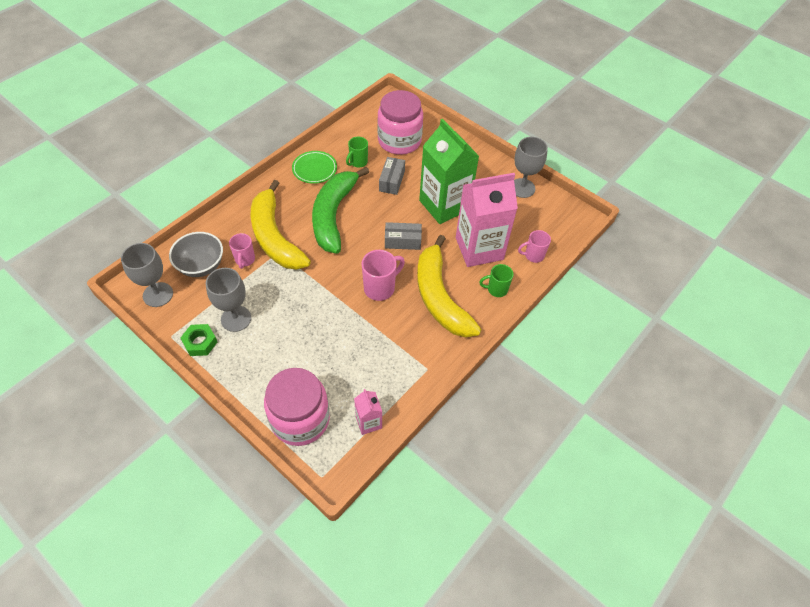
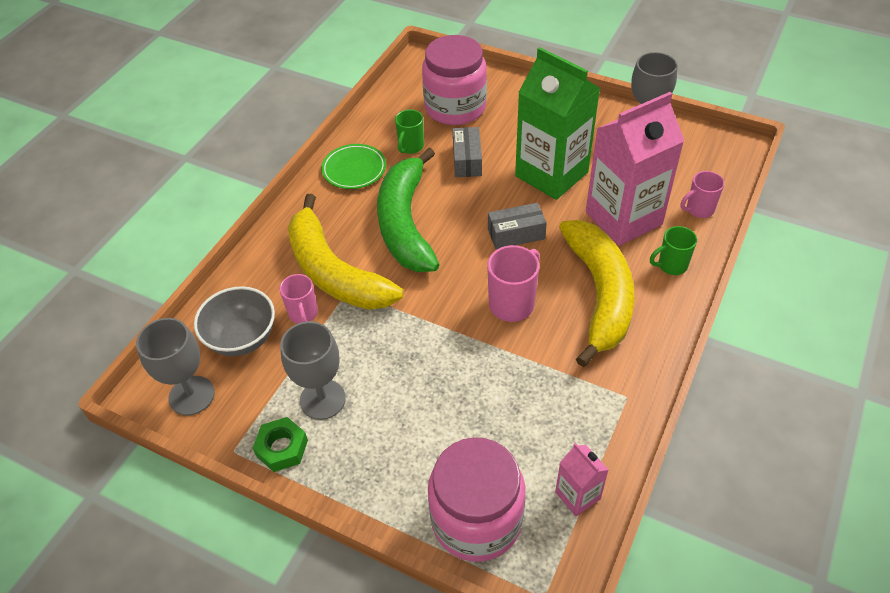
camera: 10 degrees left, 5 degrees down
yellow banana [417,235,481,338] -> yellow banana turned 150 degrees counterclockwise [559,220,634,367]

